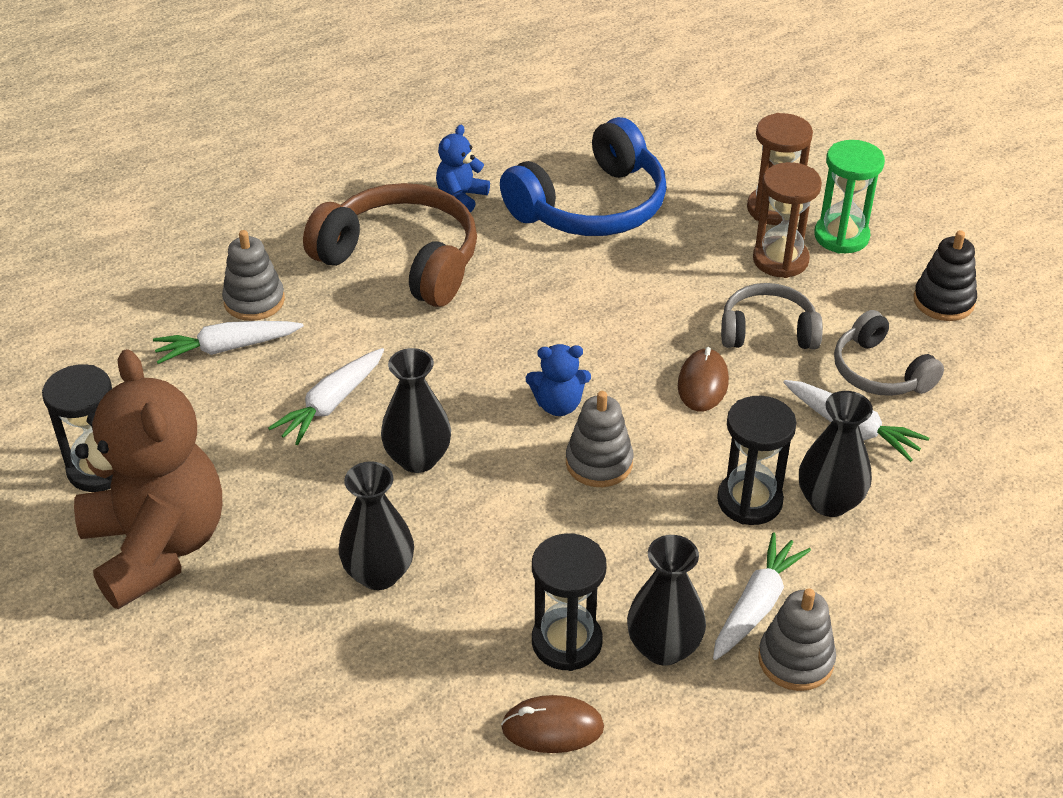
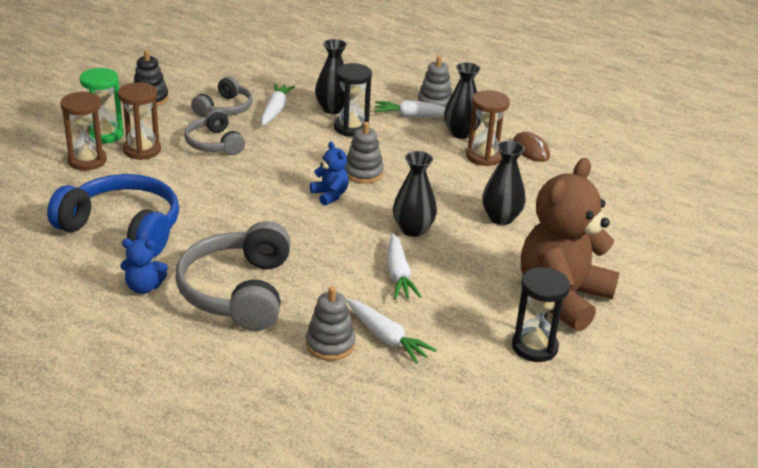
camera: 120 degrees left, 10 degrees down
white carrot [268,348,384,445] -> white carrot turned 75 degrees clockwise [387,233,421,299]
brown headphones [303,183,477,307] -> grey headphones [175,221,291,331]
black hourglass [532,533,606,671] -> brown hourglass [466,90,510,166]
brown mouse [678,347,729,411] -> none

